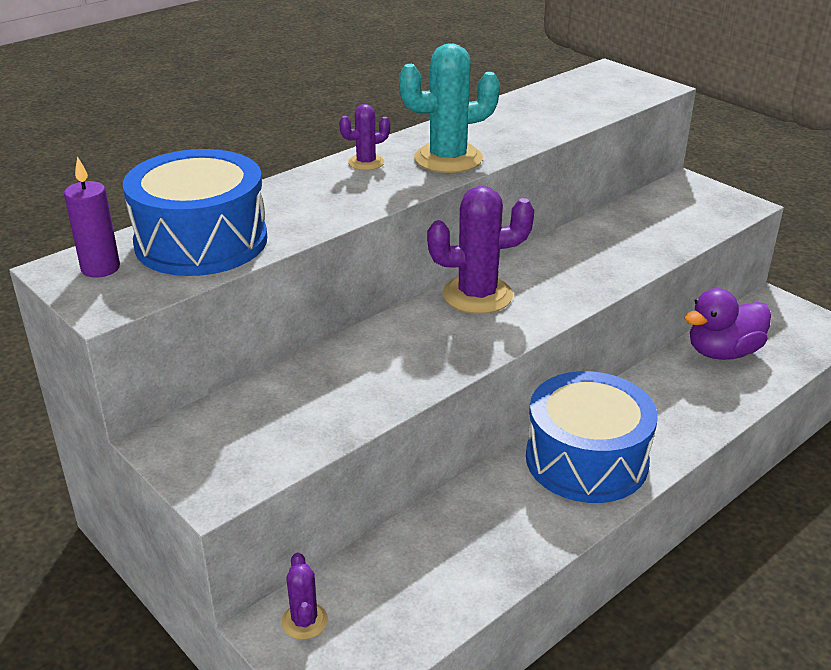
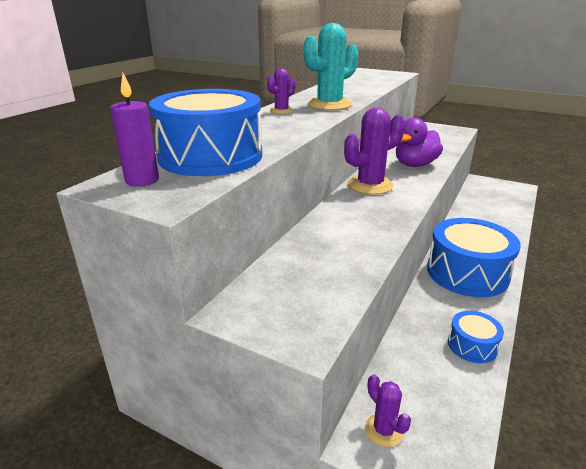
camera: 20 degrees left, 5 degrees down
purple duck [684,288,771,360] -> purple duck moved to [396,118,443,167]
none -> blue drum [448,311,504,363]

